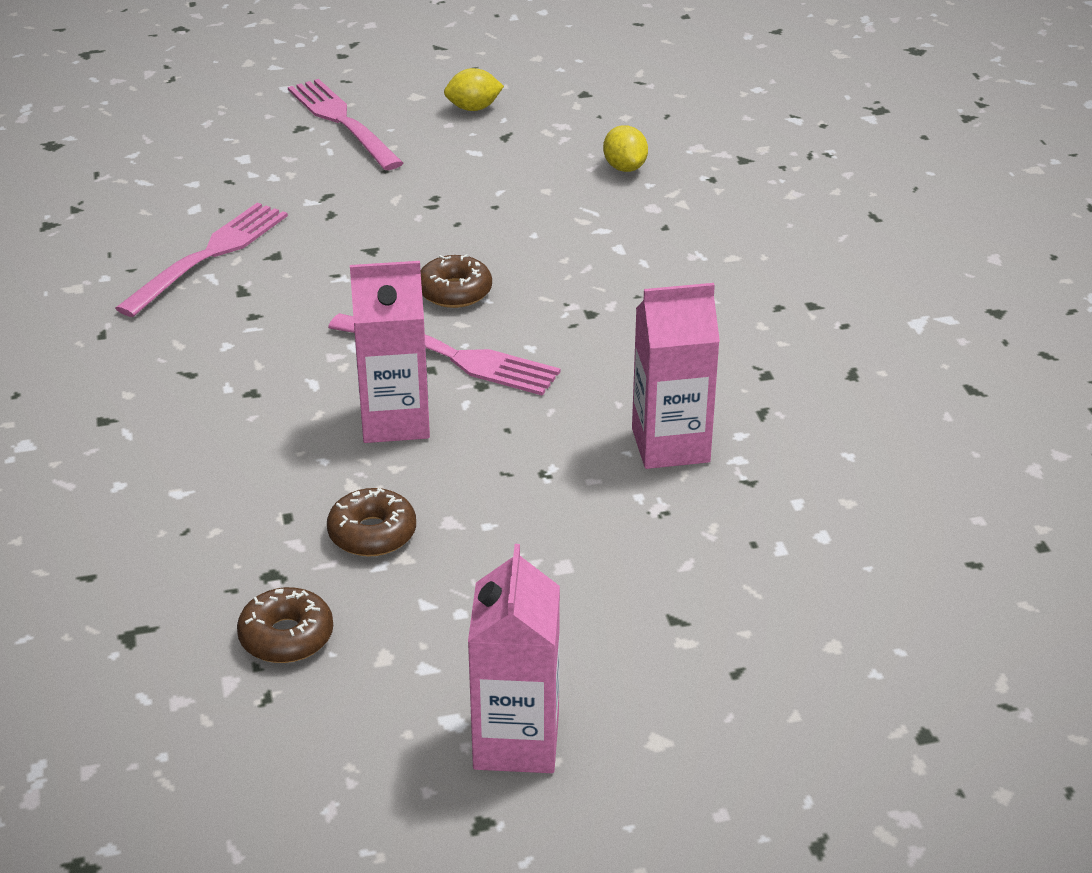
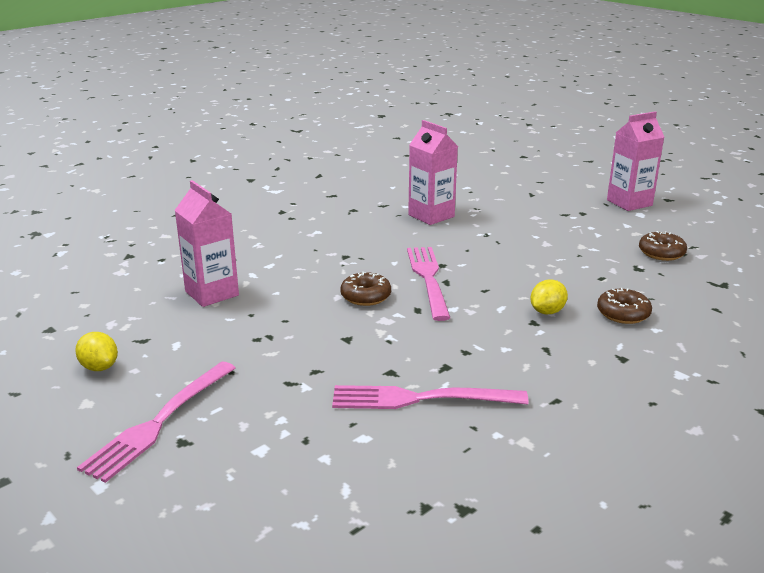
camera: 120 degrees left, 10 degrees down
brown donut [327,488,416,557] -> brown donut moved to [597,288,652,324]
pink carton [350,261,430,443] -> pink carton moved to [175,180,239,307]
yellow lemon [603,125,648,172] -> yellow lemon moved to [530,279,568,314]

